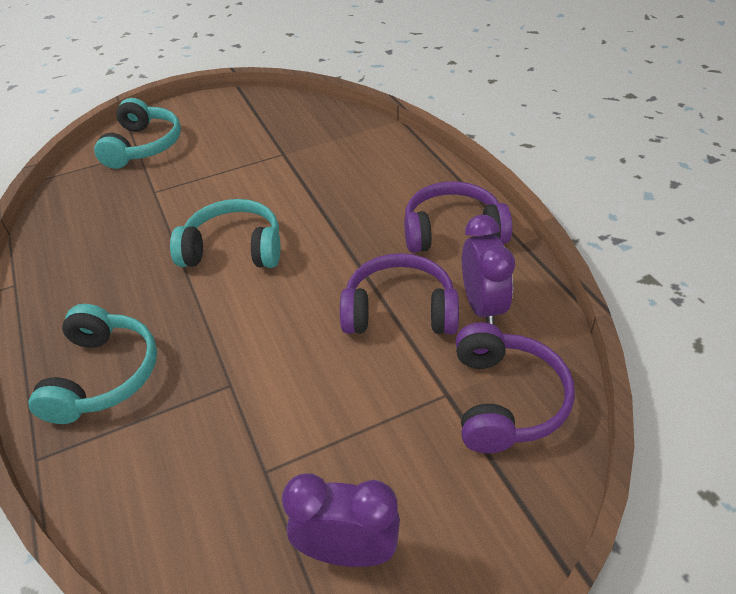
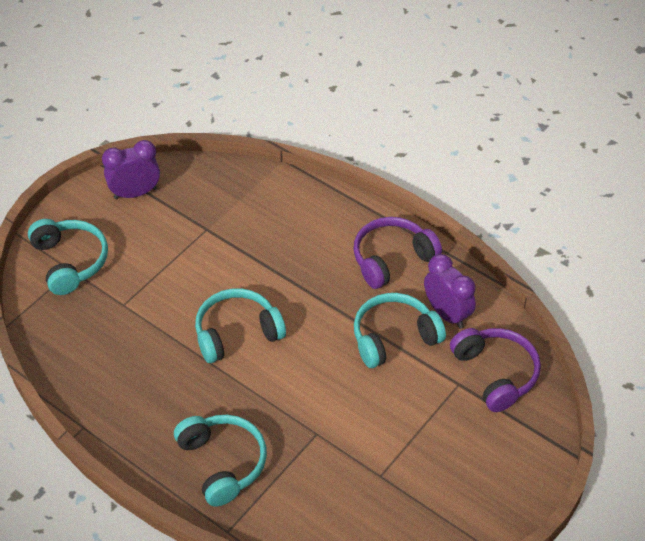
camera: 30 degrees left, 5 degrees up
purple clock [282,473,400,567] -> purple clock moved to [102,140,160,199]
purple headphones [340,253,459,334] -> turquoise headphones [354,293,446,368]

